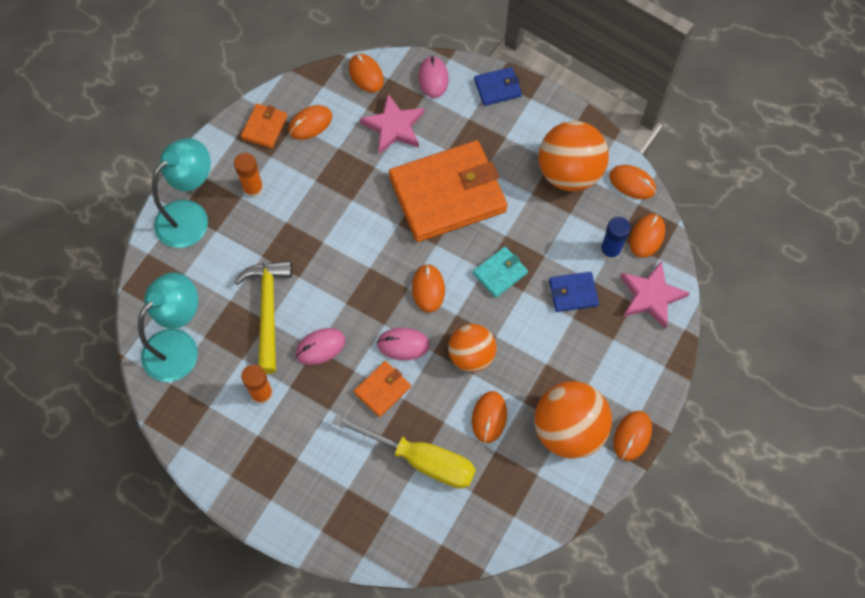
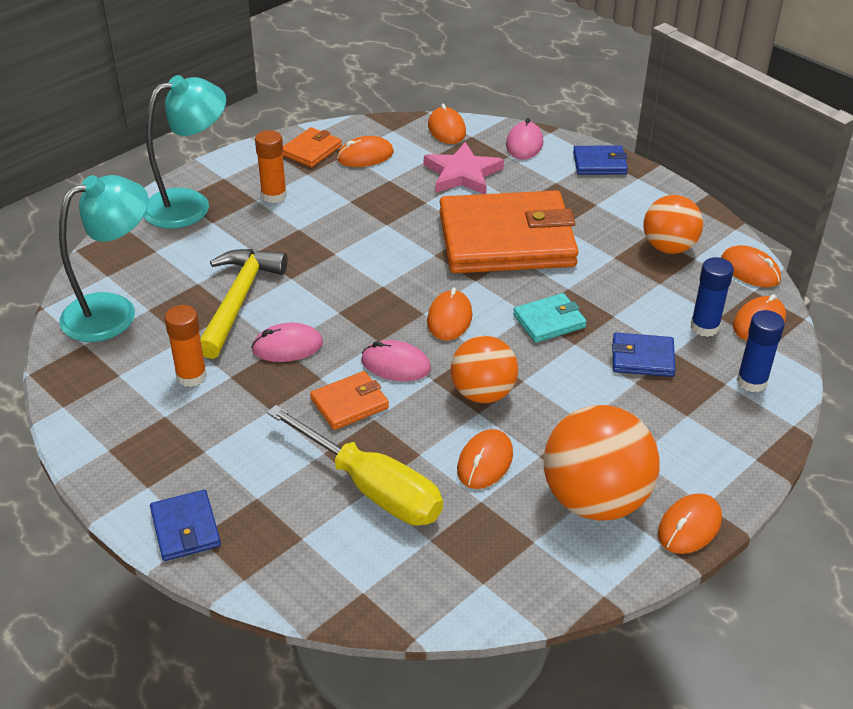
camera: 15 degrees right, 25 degrees down
orange ball [539,121,609,191] -> orange ball [643,195,703,254], size x0.65
pink star [620,261,690,329] -> blue glue stick [737,310,785,392]
none -> blue wallet [150,490,221,561]

